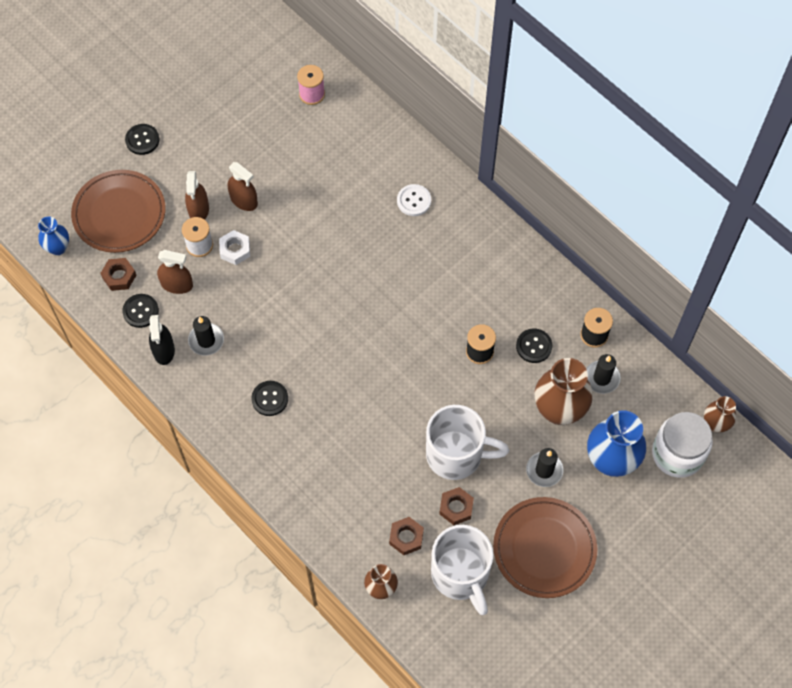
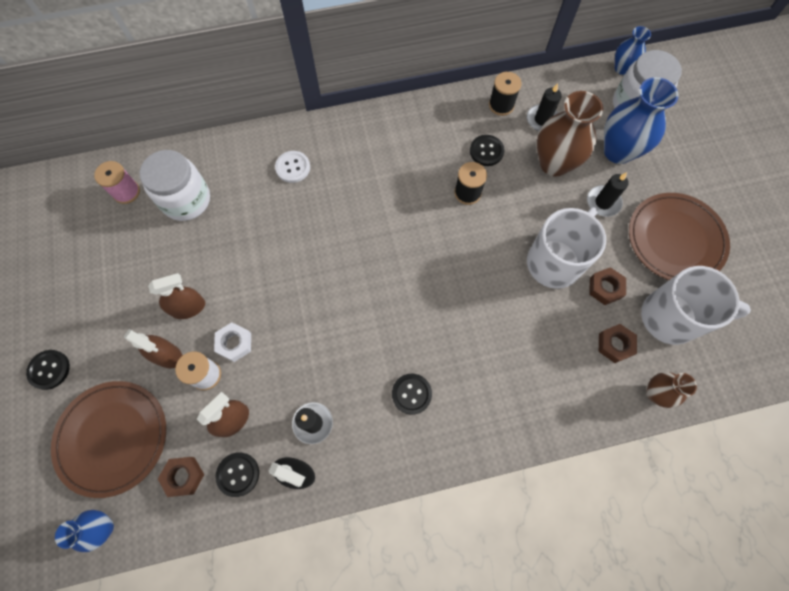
camera: 60 degrees left, 5 degrees up
brown vase [704,396,736,433] -> blue vase [615,26,651,75]
none -> white jar [140,150,210,221]

